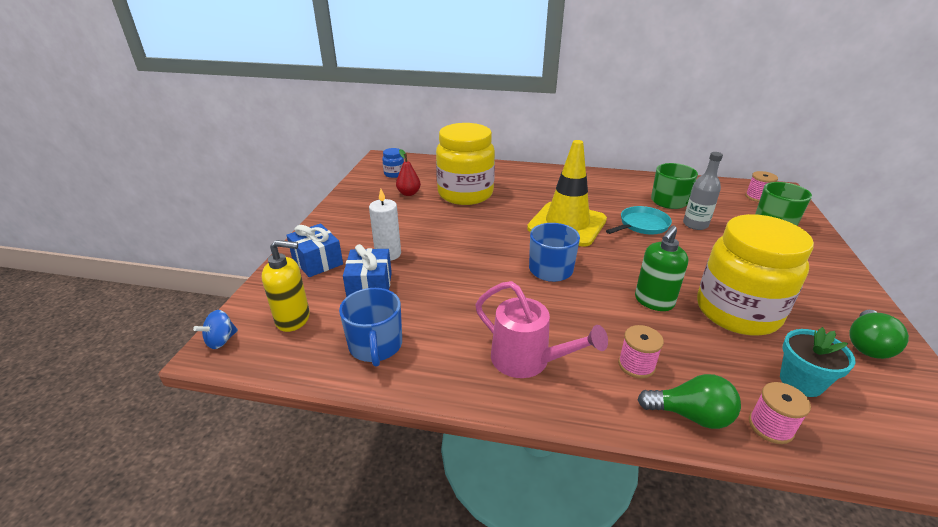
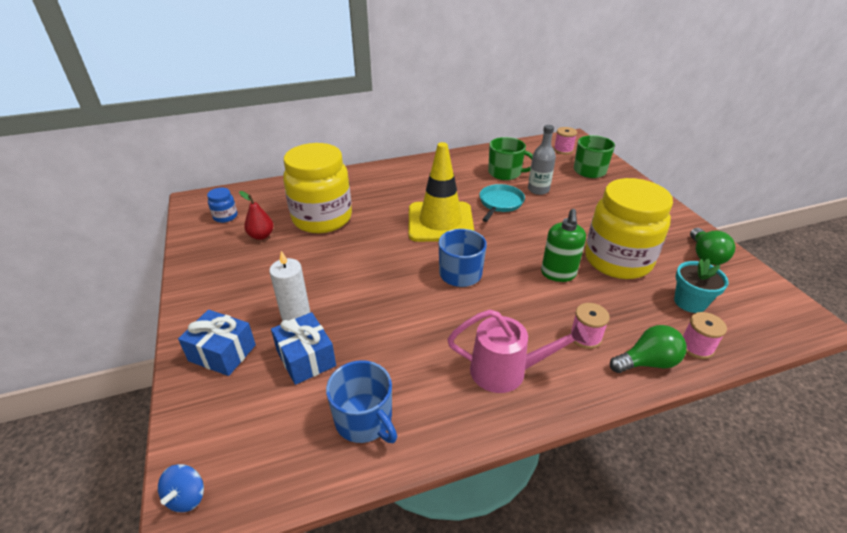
camera: 30 degrees left, 5 degrees up
yellow soap dispenser [262,240,310,332] -> none

